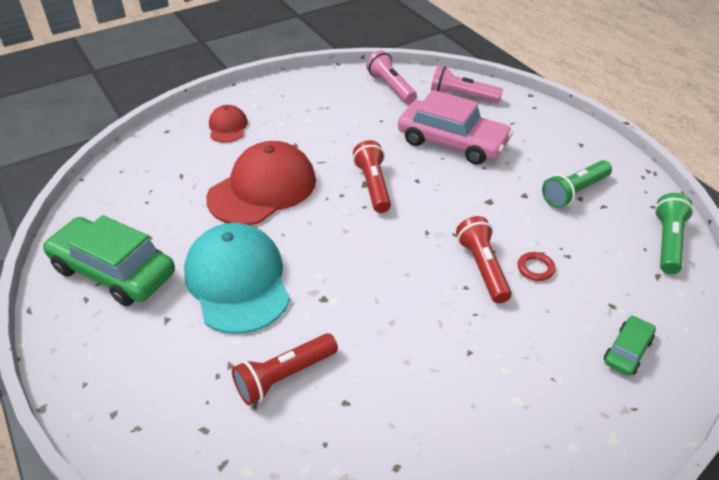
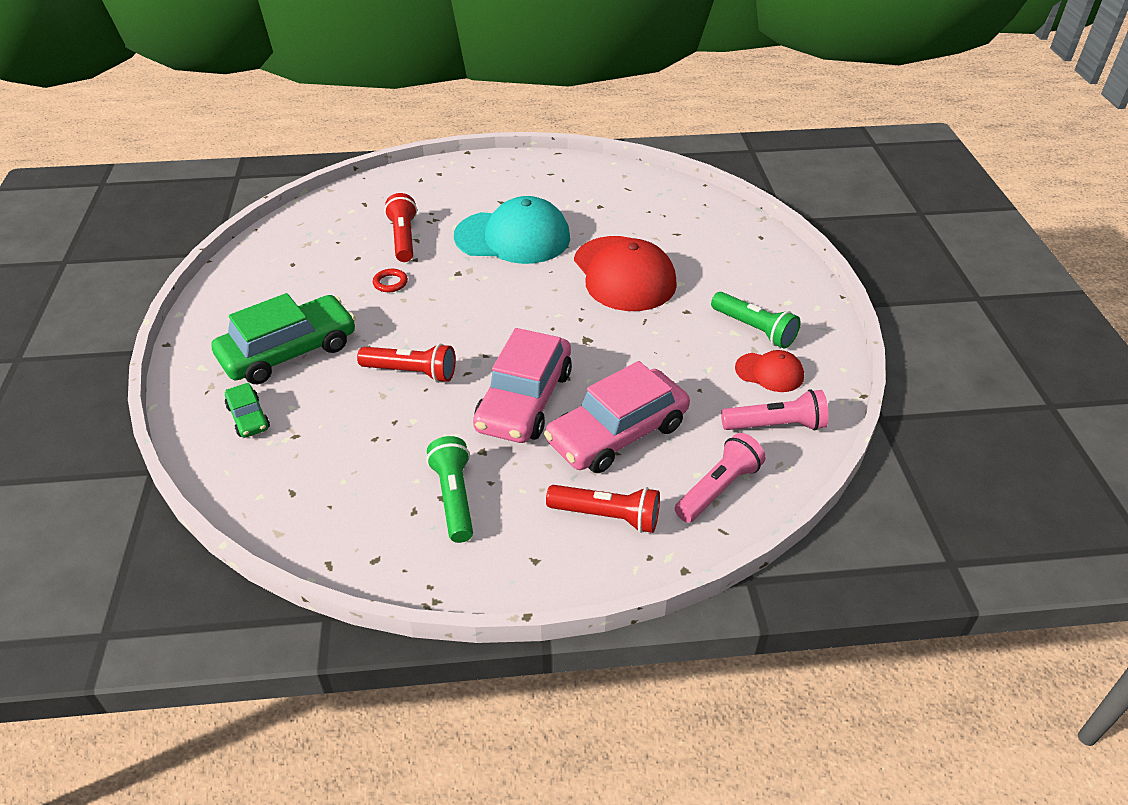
camera: 115 degrees right, 0 degrees up
green car [43,215,175,306] -> green car moved to [211,293,356,385]
red cap [209,105,248,143] -> red cap moved to [735,350,804,392]
red flashlight [353,140,391,213] -> red flashlight moved to [546,485,660,533]
red ring [517,252,556,281] -> red ring moved to [373,269,408,292]
green flashlight [655,193,694,274] -> green flashlight moved to [711,292,801,348]
none -> pink car [473,328,572,443]

